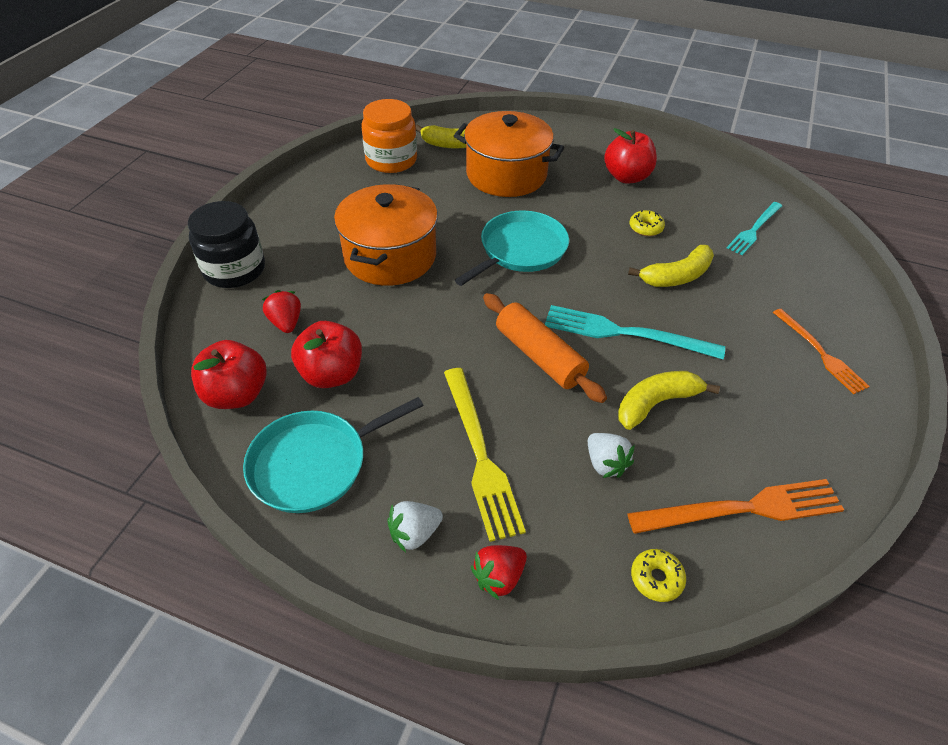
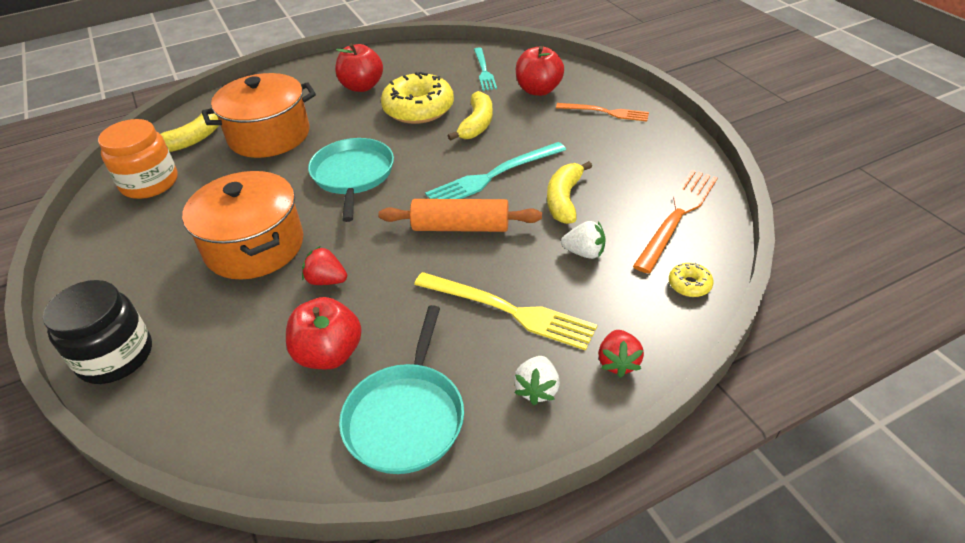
camera: 45 degrees left, 5 degrees down
red apple [191,340,267,409] -> red apple moved to [516,46,564,96]
red strawberry [262,290,301,333] -> red strawberry moved to [302,246,347,285]
yellow donut [630,210,665,236] -> yellow donut [381,72,454,124], size x2.32

